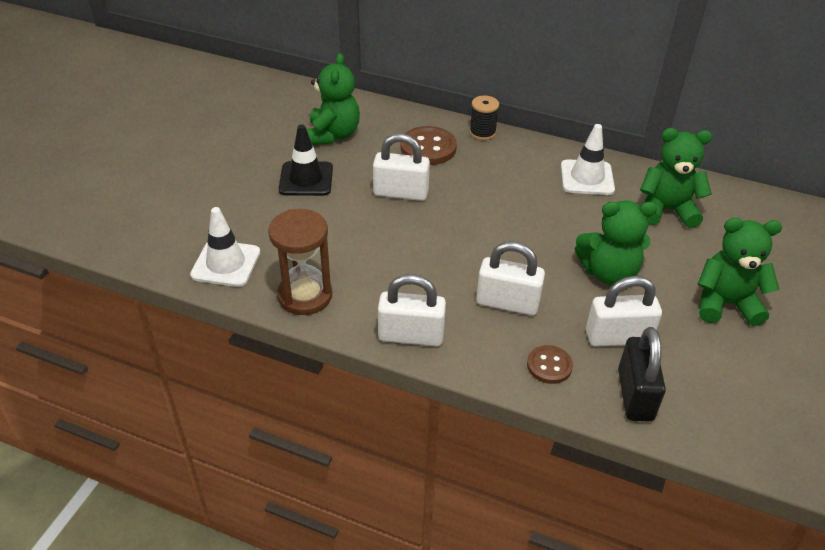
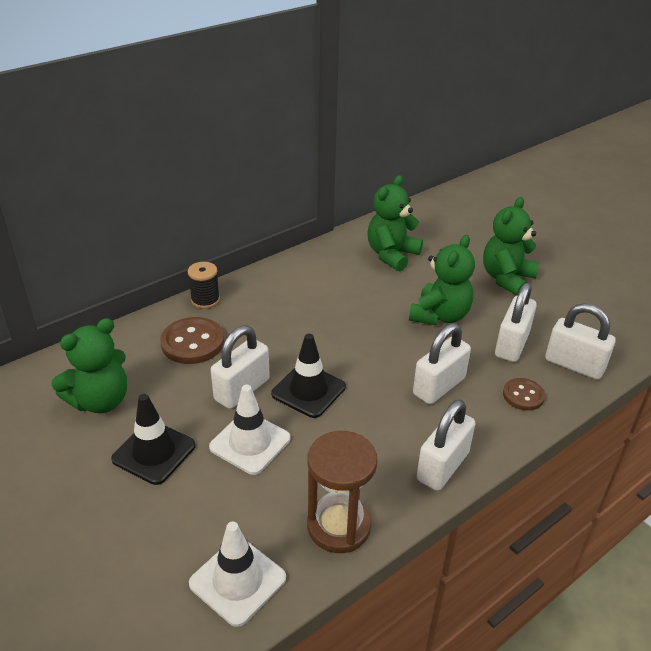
camera: 60 degrees left, 5 degrees down
green teddy bear [307,53,360,145] -> green teddy bear turned 105 degrees clockwise [51,318,127,413]
white traffic cone [561,124,615,195] -> white traffic cone moved to [209,385,290,475]
black padlock [618,327,666,422] -> white padlock [545,303,616,380]
none -> black traffic cone [271,334,346,418]

